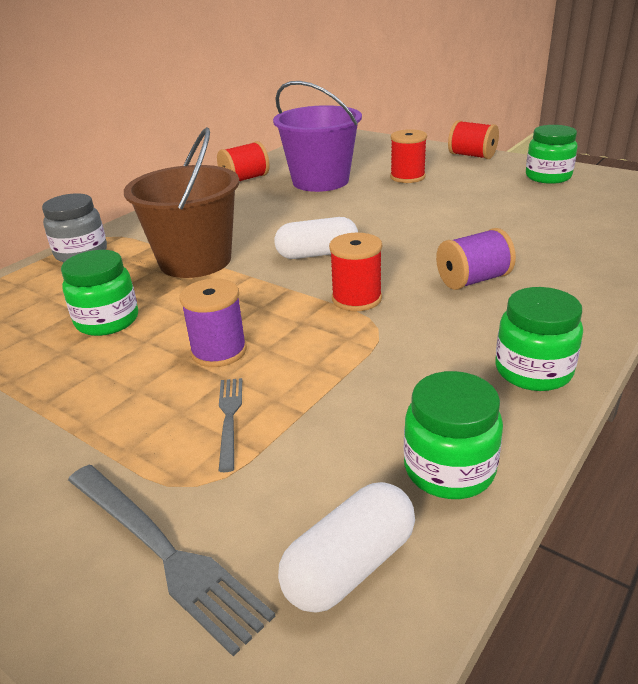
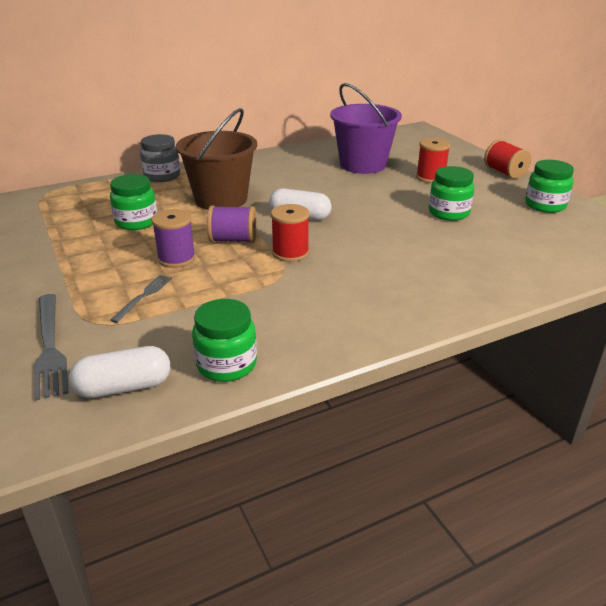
camera: 25 degrees right, 0 degrees up
red spool [217,141,270,181] -> none
purple spool [436,228,516,290] -> purple spool moved to [207,205,257,243]
green jar [495,287,583,391] -> green jar moved to [429,166,474,221]

